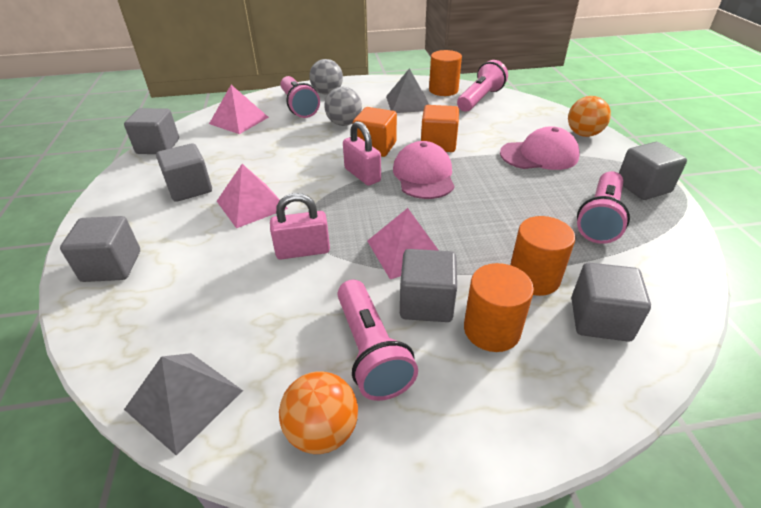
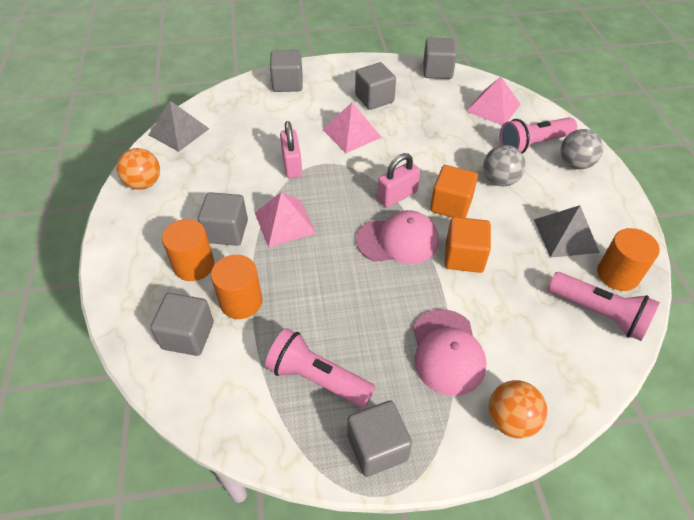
camera: 90 degrees right, 10 degrees up
pink flashlight [337,280,418,401] -> none

